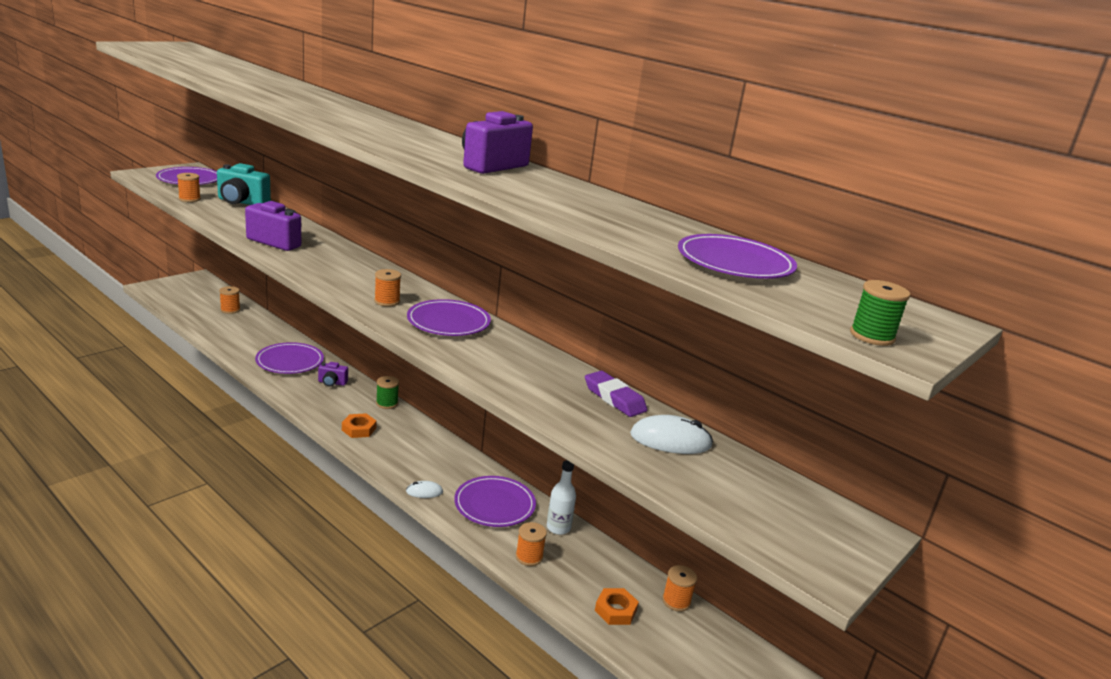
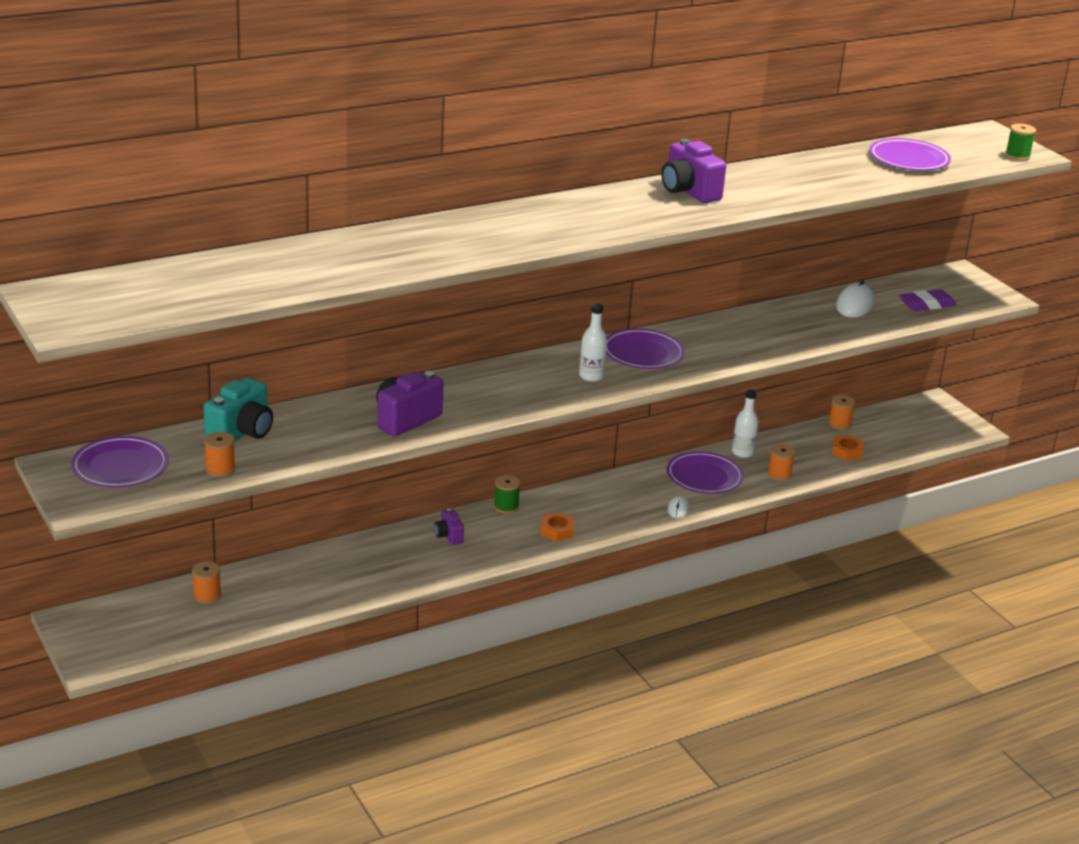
camera: 70 degrees left, 5 degrees up
purple plate [255,342,324,374] -> none
purple camera [318,362,348,387] -> purple camera turned 135 degrees clockwise [434,508,464,545]
orange spool [374,269,401,307] -> white bottle [579,304,607,382]
purple eraser [585,371,647,417] -> purple eraser moved to [899,289,956,311]

